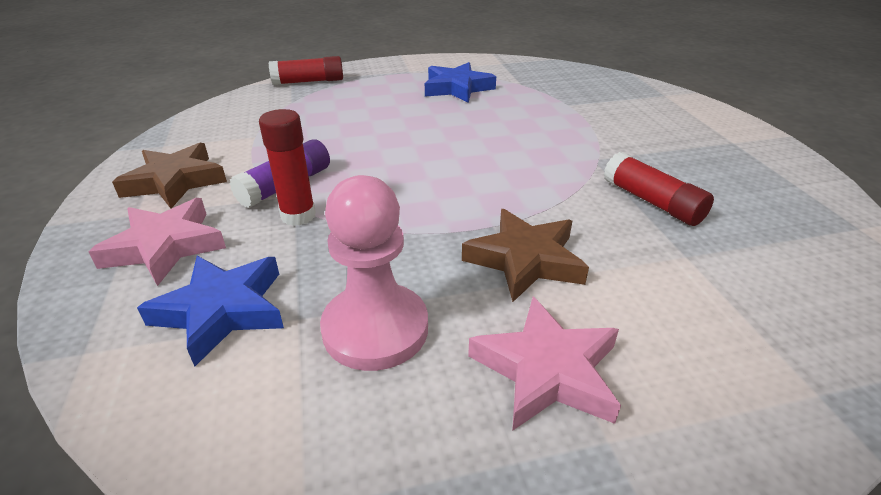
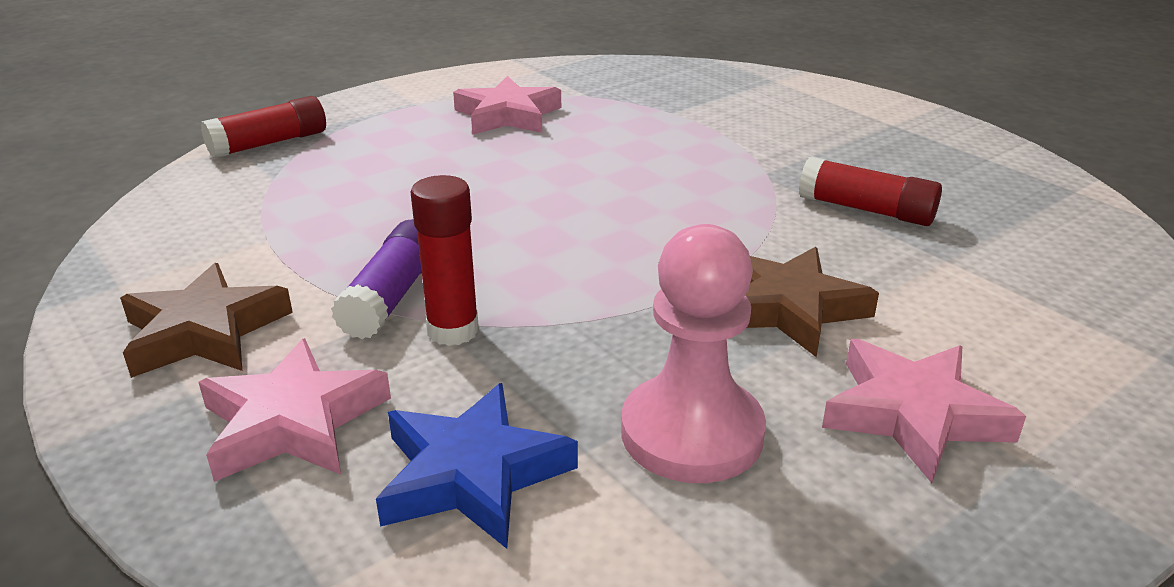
camera: 25 degrees left, 5 degrees down
blue star [425,62,496,103] -> pink star [453,76,561,135]

